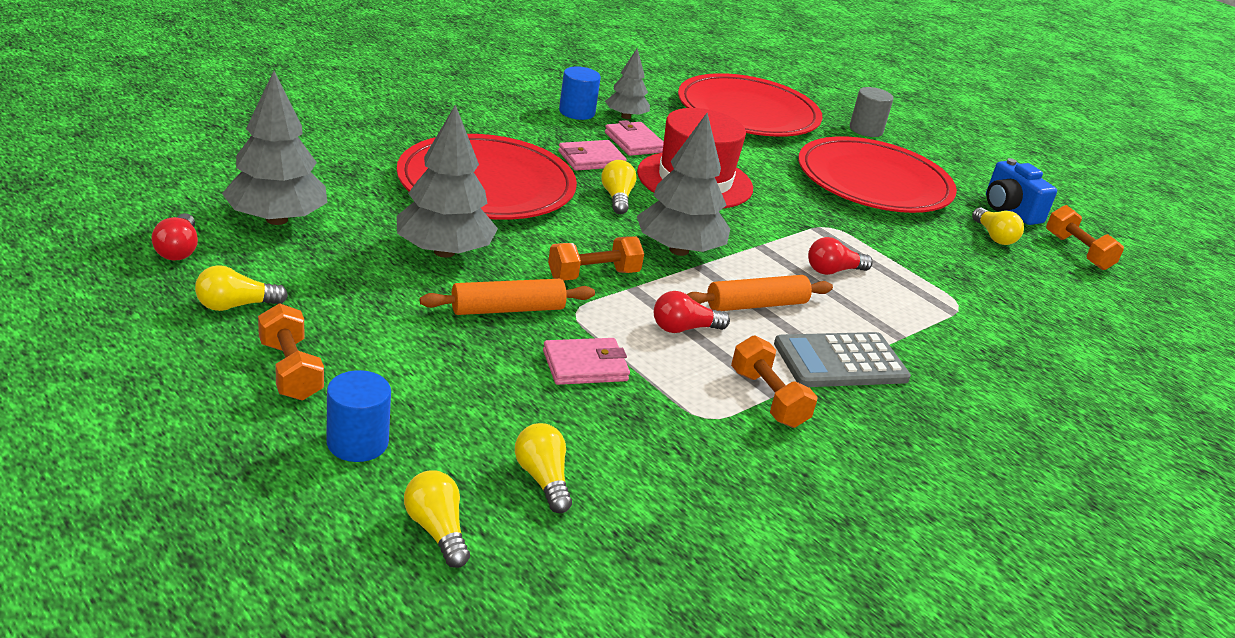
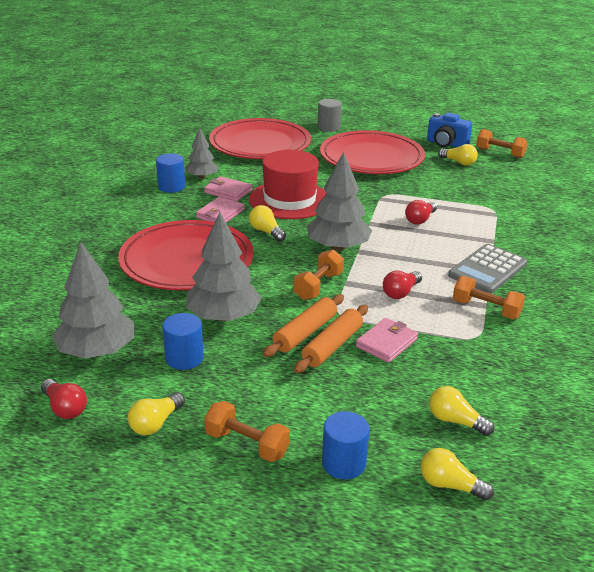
camera: 30 degrees left, 0 degrees up
orange rolling pin [687,275,833,311] -> orange rolling pin moved to [294,305,368,373]
none -> blue cylinder [162,313,204,370]

